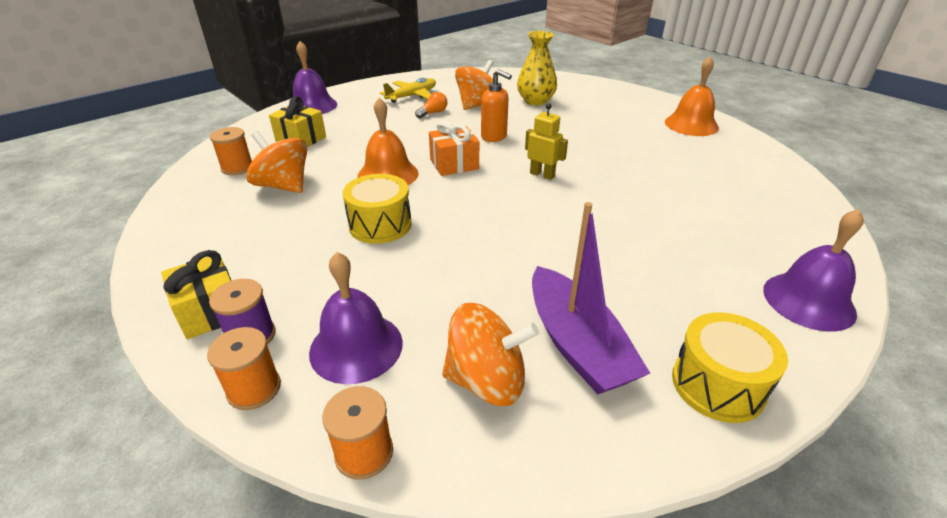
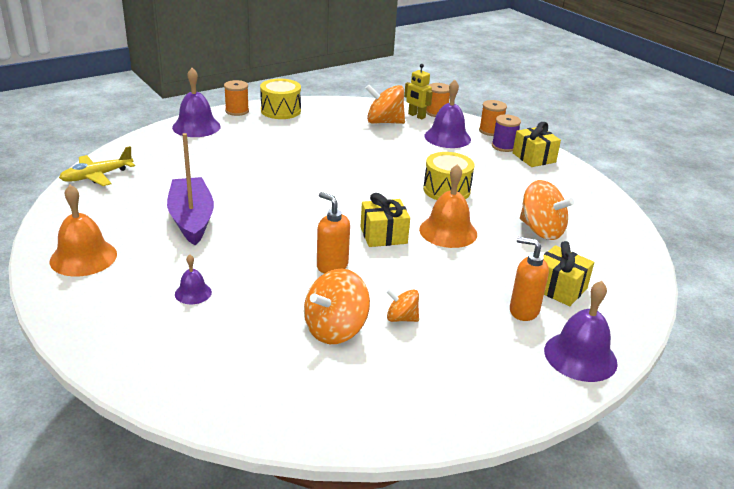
camera: 175 degrees left, 5 degrees down
orange spool [210,127,252,175] -> orange spool moved to [224,80,249,116]
yellow plane [380,78,436,103] -> yellow plane moved to [59,146,135,186]
orange light bulb [415,92,447,118] -> orange spinning top [386,289,419,322]
orange gift [429,120,479,176] -> yellow gift [360,193,410,247]
yellow vase [517,31,557,105] -> none
yellow robot [525,103,568,180] -> yellow robot moved to [404,64,433,119]
purple boat [532,202,651,395] -> purple boat moved to [167,133,214,246]
none -> purple bell [175,254,212,304]
none -> orange soap dispenser [510,237,549,321]

